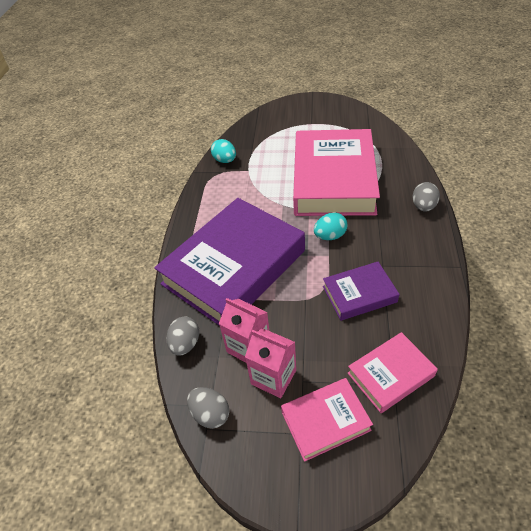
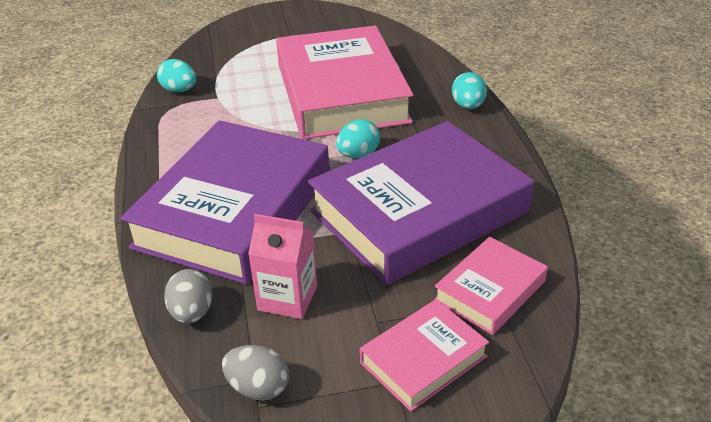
camera: 20 degrees left, 10 degrees down
pink carton [245,328,296,398] -> none
purple book [323,262,400,321] -> purple book [308,121,534,285], size x2.11
grey egg [412,182,440,212] -> turquoise egg [452,72,487,109]

